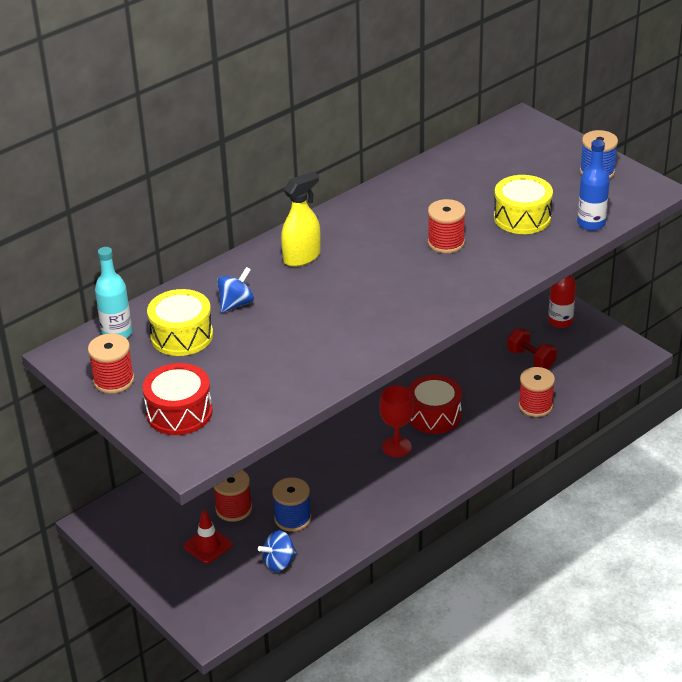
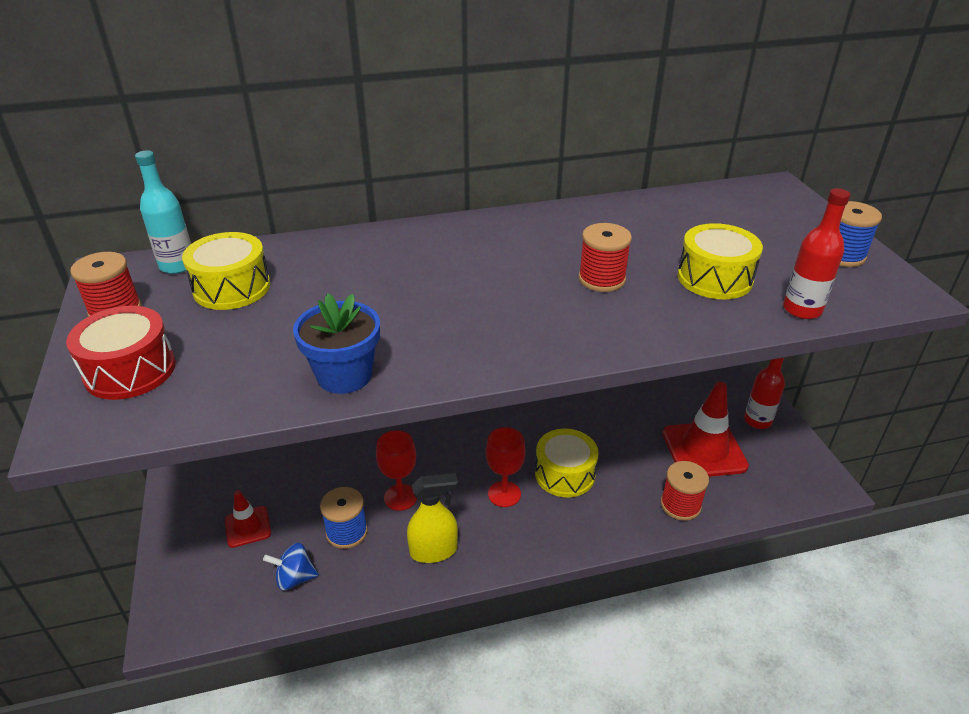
camera: 25 degrees right, 0 degrees up
red spool [214,470,252,522] -> none
blue spinning top [217,267,254,313] -> none
yellow spray bottle [281,171,321,267] -> yellow spray bottle moved to [407,473,458,563]
red drum [408,375,462,434] -> yellow drum [535,429,599,497]
red dumbbell [507,328,557,369] -> red traffic cone [663,382,749,477]
blue bottle [577,139,610,231] -> red bottle [783,188,851,319]
none -> blue flower pot [293,293,380,394]
none -> red goblet [376,430,417,511]

